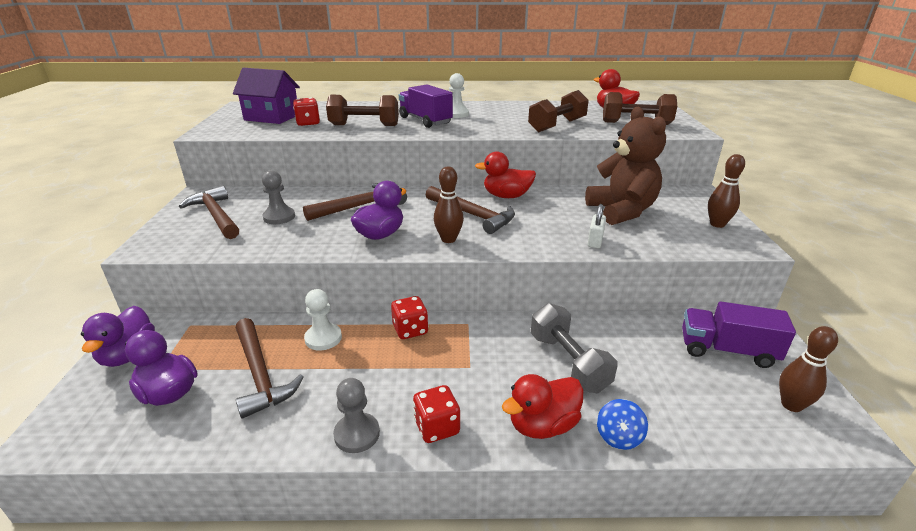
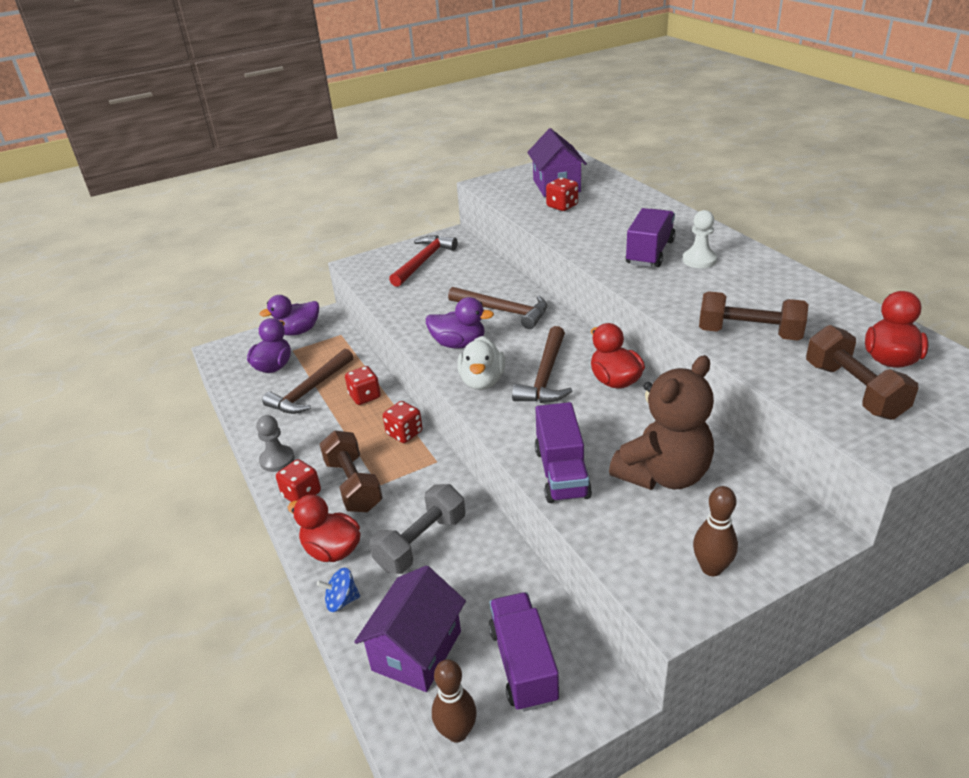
camera: 65 degrees right, 5 degrees up
brown hammer [179,186,239,239] -> red hammer [389,235,458,287]
grey pawn [262,170,295,224] -> none
white pawn [304,289,342,351] -> red dice [345,366,381,405]
brown dumbbell [326,95,399,126] -> brown dumbbell moved to [320,430,383,512]
brown bowling pin [434,166,464,243] -> white duck [457,336,505,390]
white padlock [588,204,606,248] -> purple truck [535,402,592,503]
none -> purple house [354,566,466,692]

